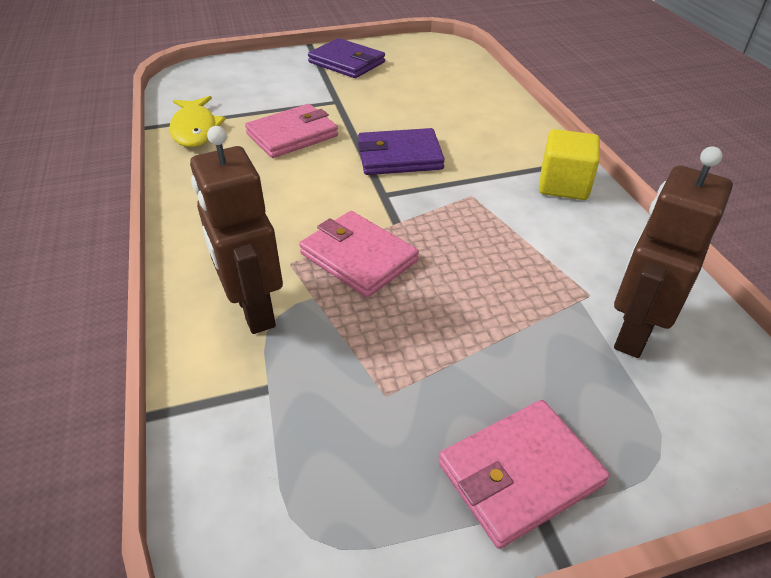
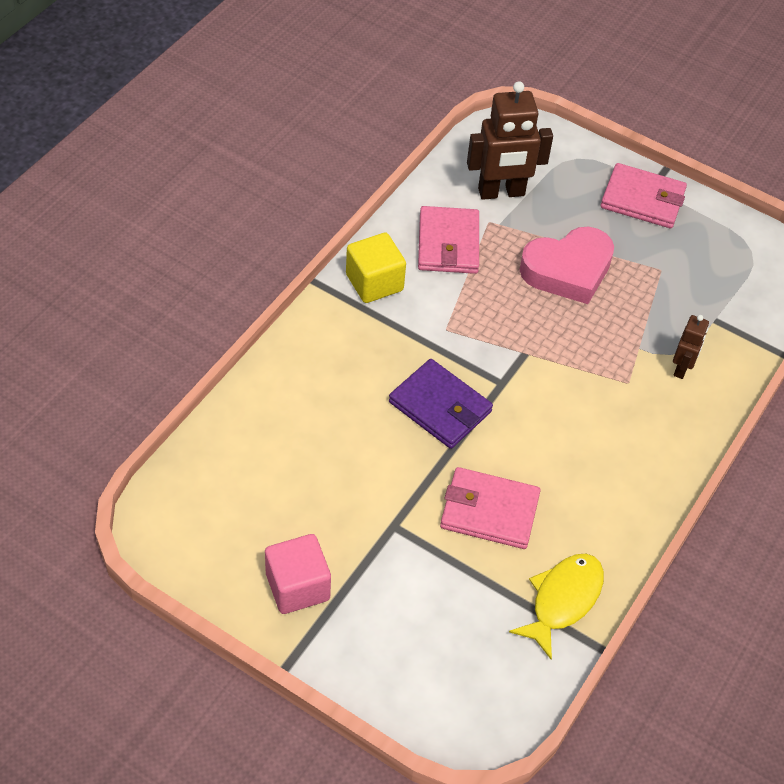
camera: 135 degrees left, 10 degrees up
brown robot [190,126,283,334] -> brown robot [673,315,709,379], size x0.53
pink wallet [299,211,419,298] -> pink wallet moved to [418,206,479,274]
purple wallet [308,38,385,78] -> pink cube [265,534,331,614]
none -> pink heart [520,227,614,304]

